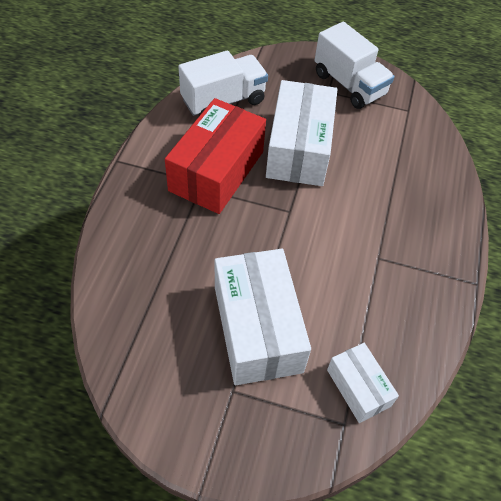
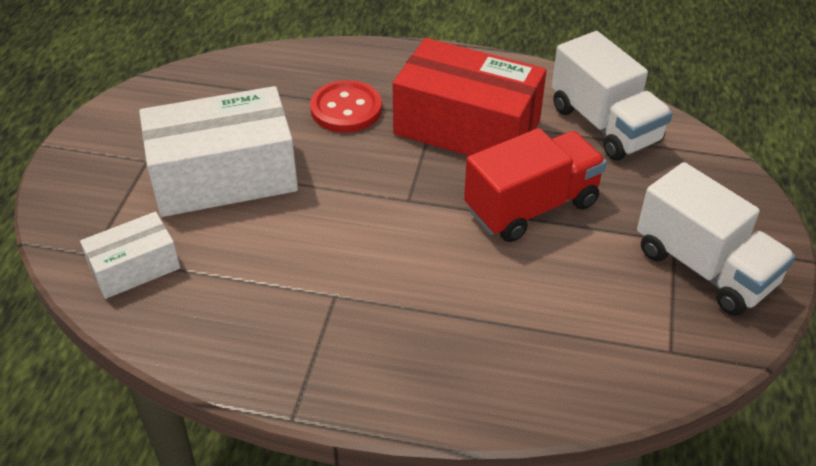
camera: 90 degrees right, 10 degrees down
white box [266,80,338,186] -> red truck [464,128,607,242]
white truck [315,22,395,109] -> white truck turned 90 degrees counterclockwise [637,162,796,316]
none -> red button [310,80,382,133]

